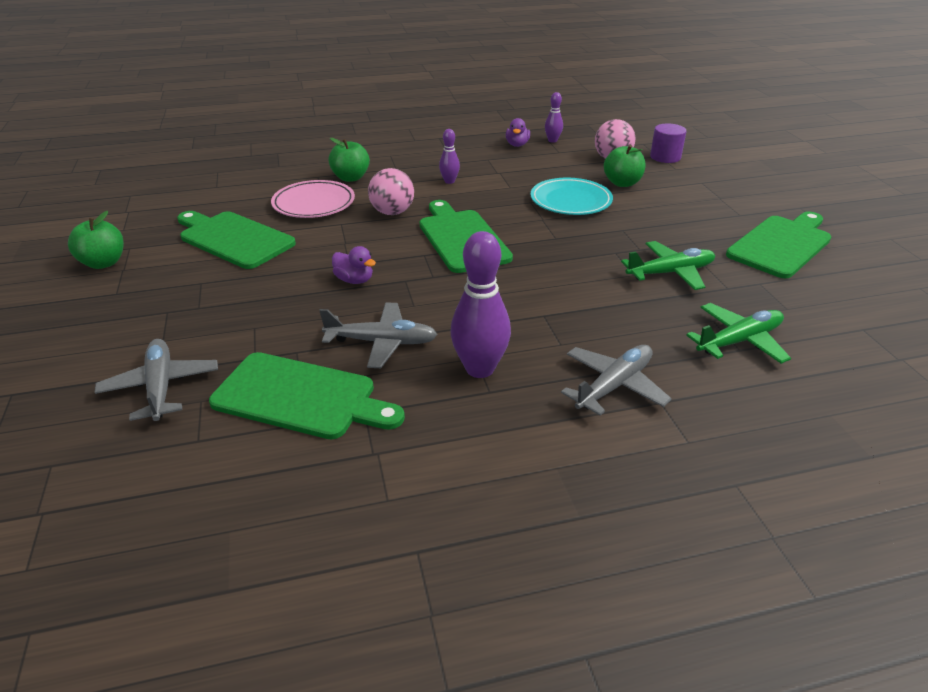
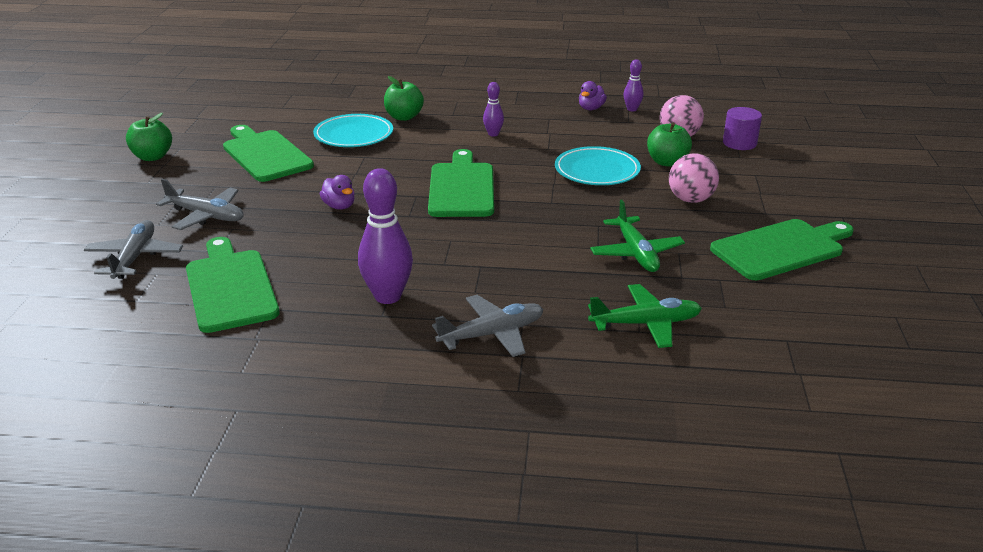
camera: 20 degrees right, 5 degrees down
green cutting board [209,352,405,439] -> green cutting board turned 150 degrees counterclockwise [186,237,279,333]
pink plate [271,180,355,218] -> turquoise plate [313,114,393,147]
grey plane [319,302,438,368] -> grey plane moved to [156,179,244,230]
pink ball [368,168,414,215] -> pink ball moved to [669,153,719,203]
green plane [621,241,715,290] -> green plane turned 75 degrees clockwise [590,200,685,272]

